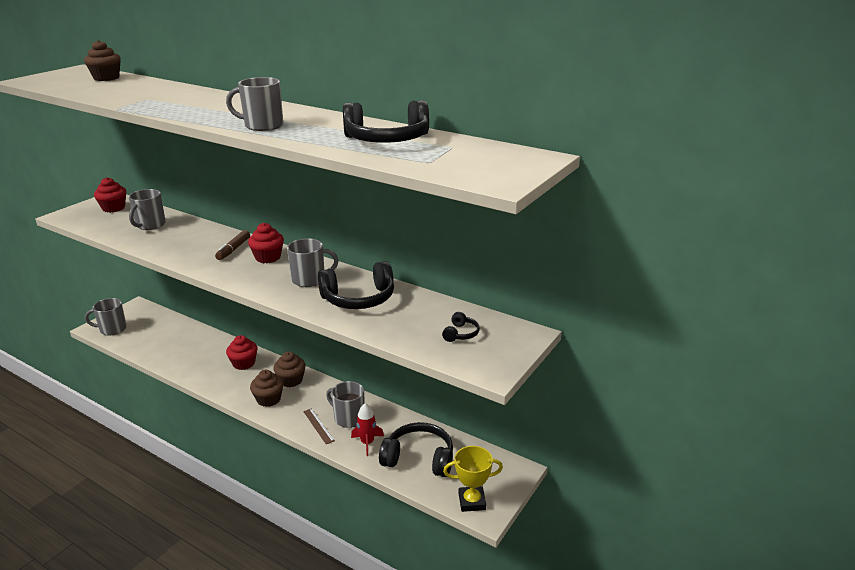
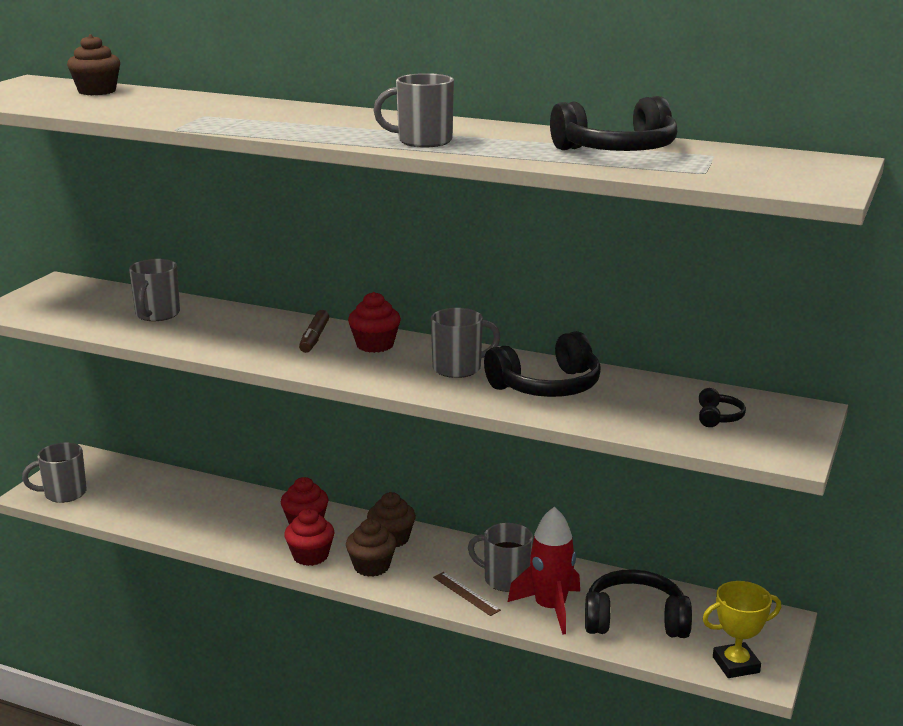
camera: 10 degrees left, 5 degrees down
red cupcake [94,177,126,213] -> red cupcake moved to [284,509,334,566]
red rocket [351,403,384,456] -> red rocket [508,507,580,635], size x1.56

